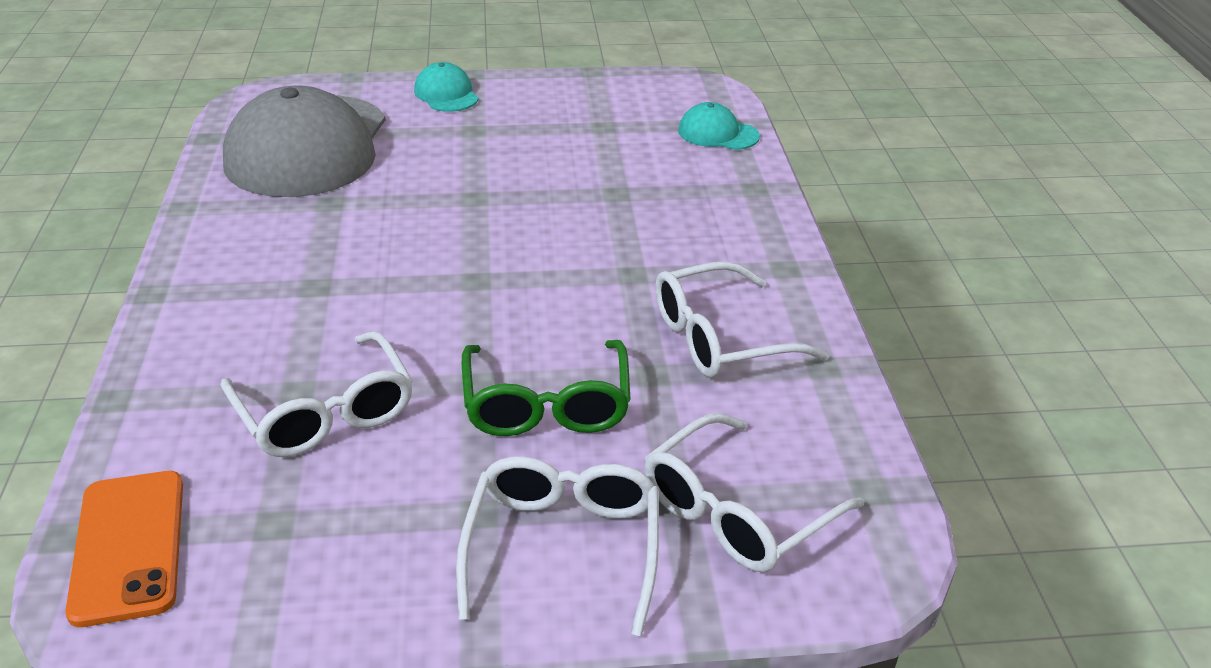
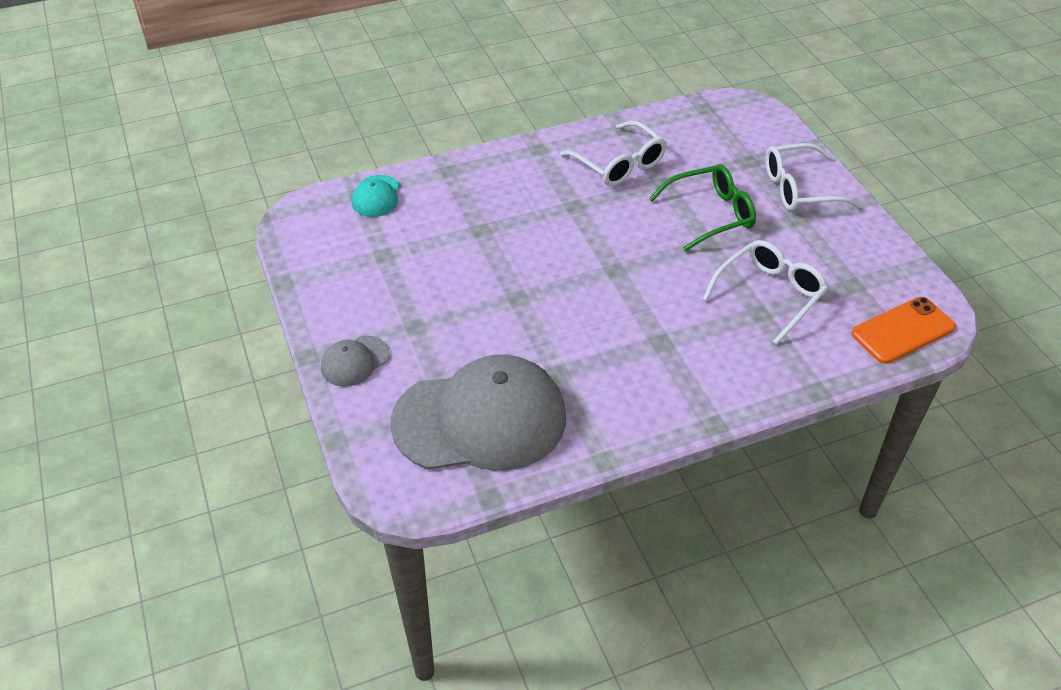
camera: 105 degrees left, 10 degrees up
turquoise cap [414,62,479,112] -> grey cap [321,335,390,387]
white glasses [645,413,864,572] -> none

